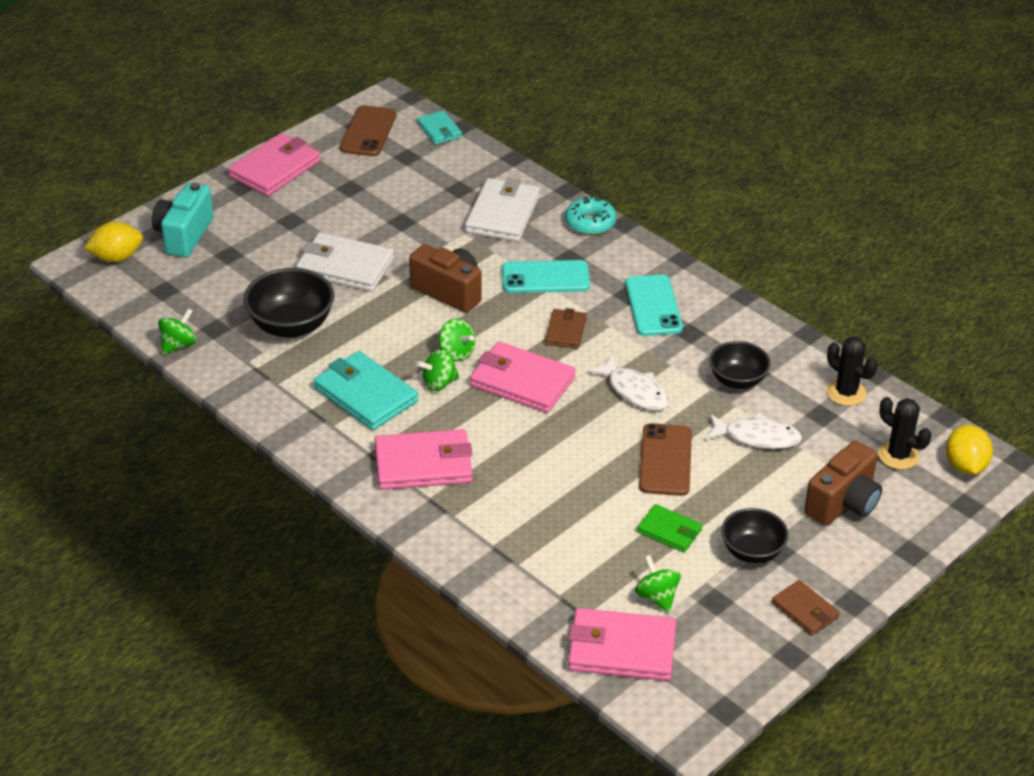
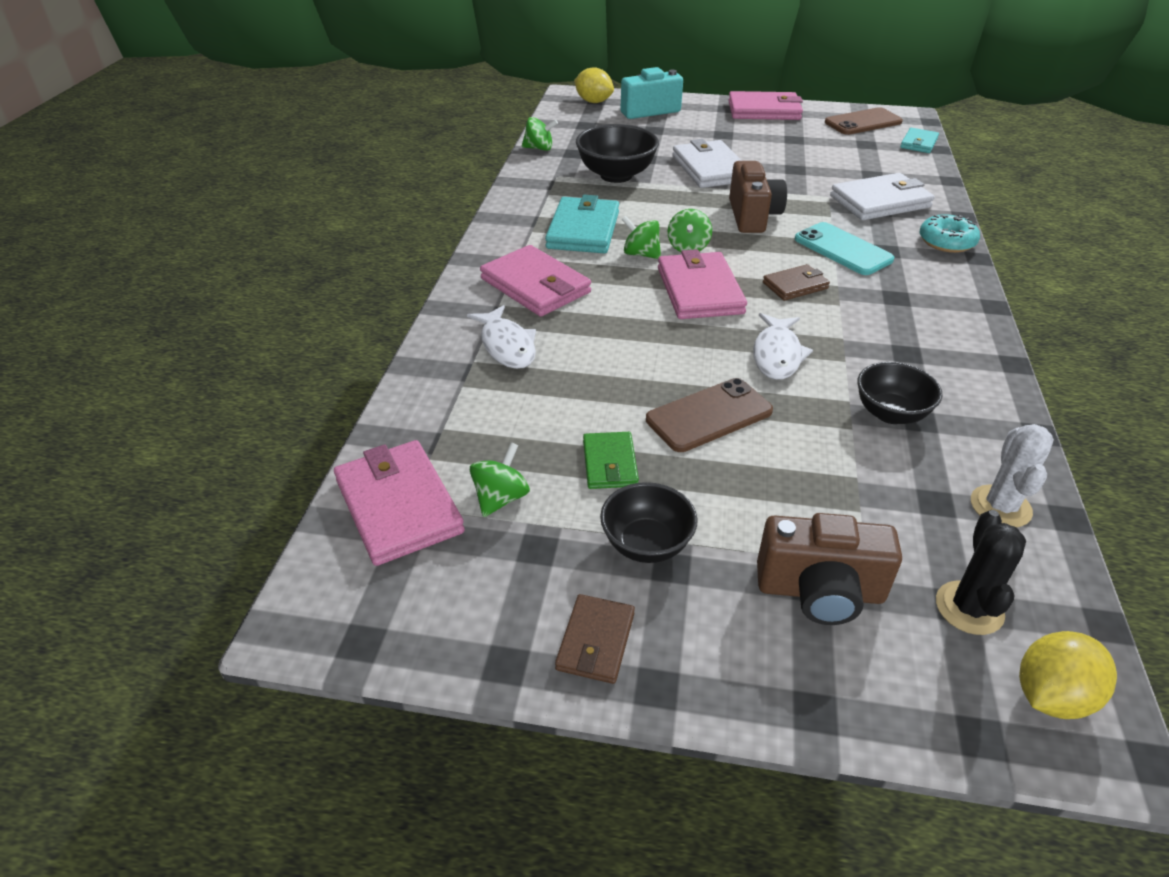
camera: 55 degrees right, 0 degrees up
turquoise phone [625,275,683,336] -> none
white fish [706,413,802,449] -> white fish moved to [467,305,536,369]
black cactus [827,336,878,406] -> white cactus [971,424,1054,527]

